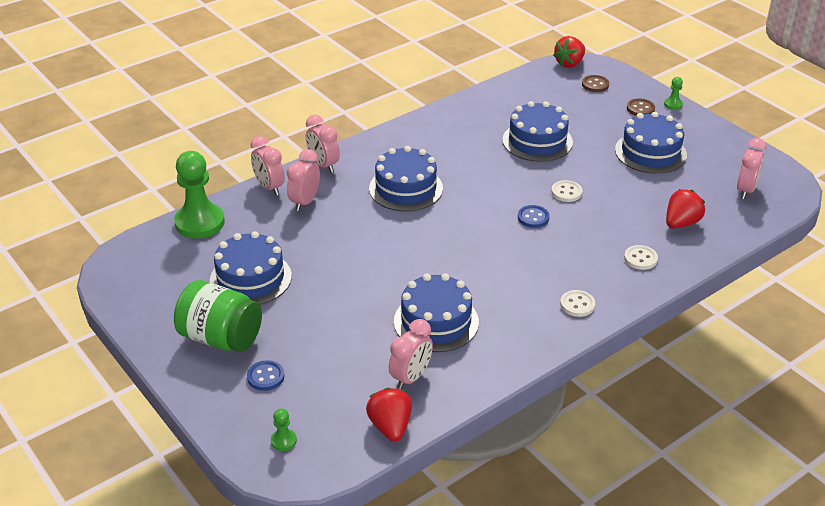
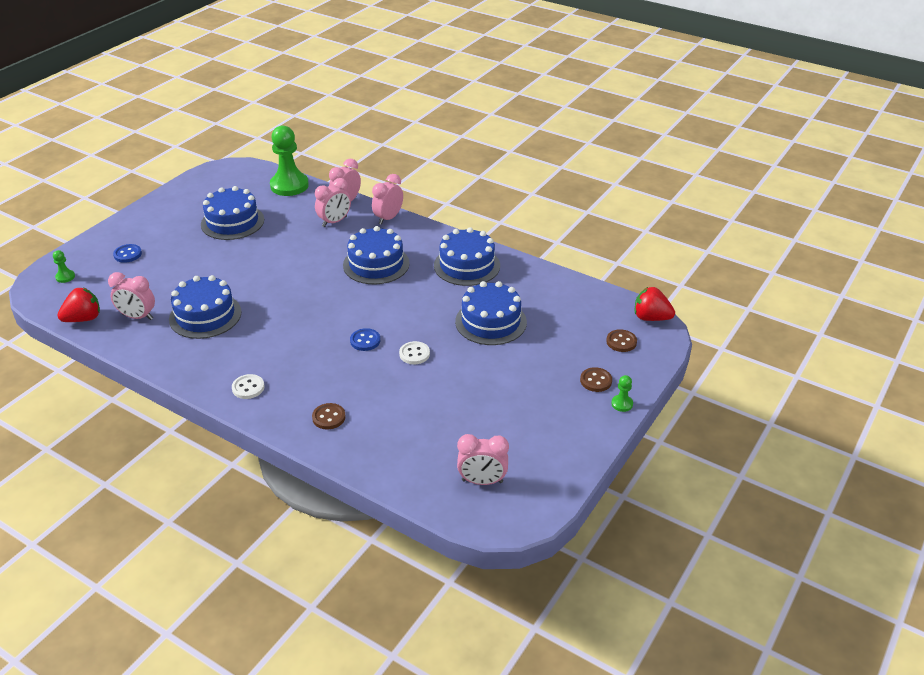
camera: 70 degrees right, 0 degrees up
green jar [174,280,262,352] -> none
pink clock [287,149,320,211] -> pink clock turned 135 degrees clockwise [315,178,351,227]
blue cake [615,112,687,174] -> blue cake moved to [434,227,500,286]
white button [624,245,658,270] -> brown button [312,403,346,429]
red strawberry [666,189,705,229] -> none

